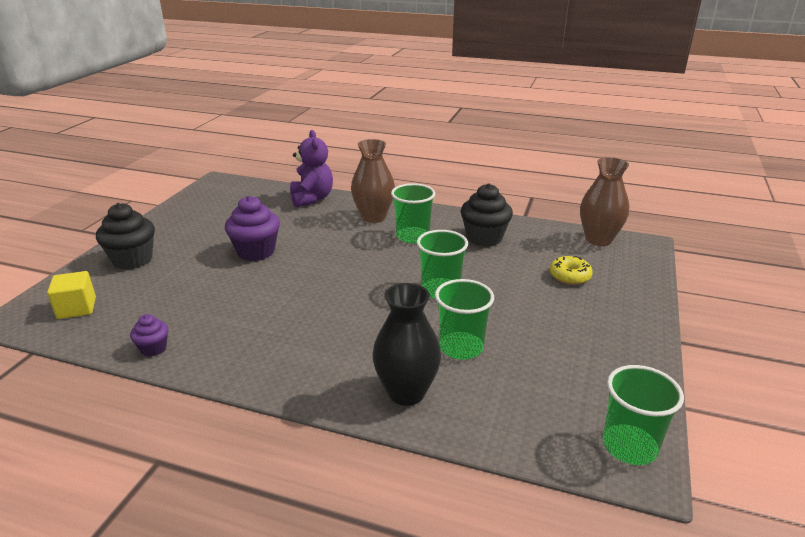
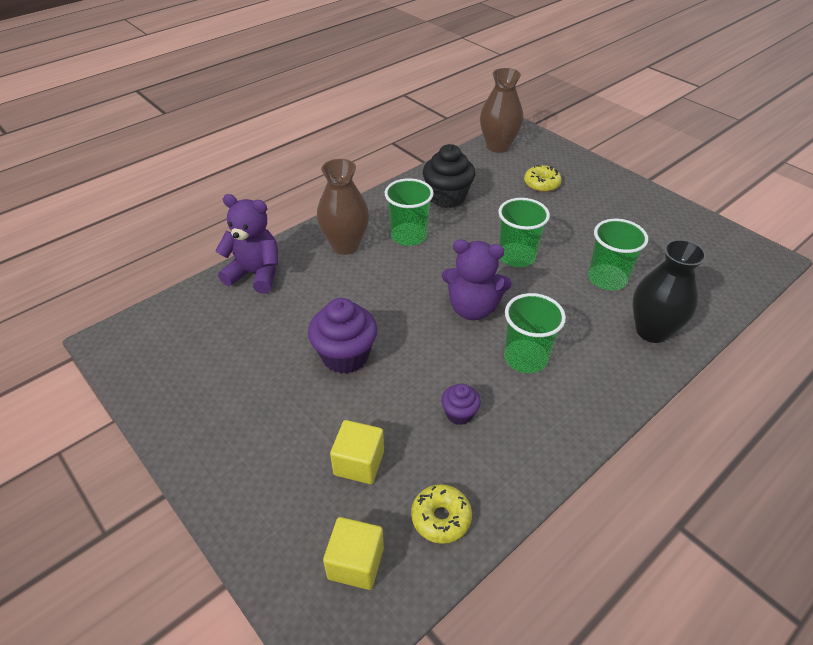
camera: 60 degrees left, 15 degrees up
black cupcake [96,203,155,269] -> none
purple cupcake [130,314,168,356] -> purple cupcake moved to [441,384,481,425]
green cup [603,365,684,465] -> green cup moved to [504,293,566,373]
none -> yellow cube [330,420,384,484]
none -> yellow donut [411,484,472,544]
none -> purple teddy bear [442,239,512,320]

